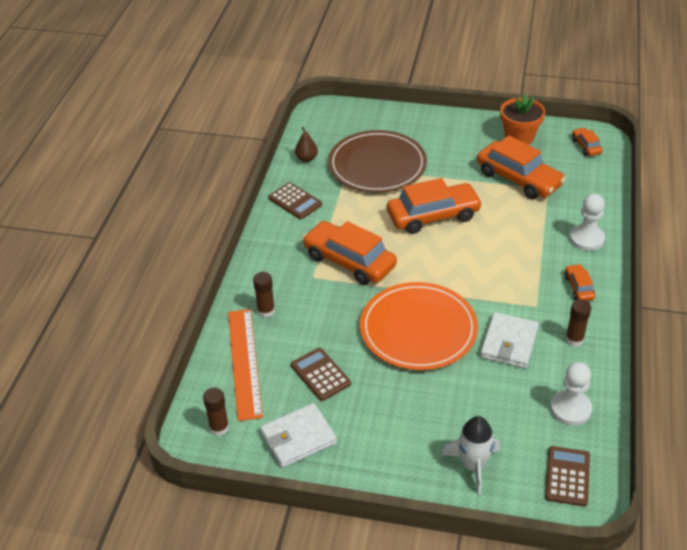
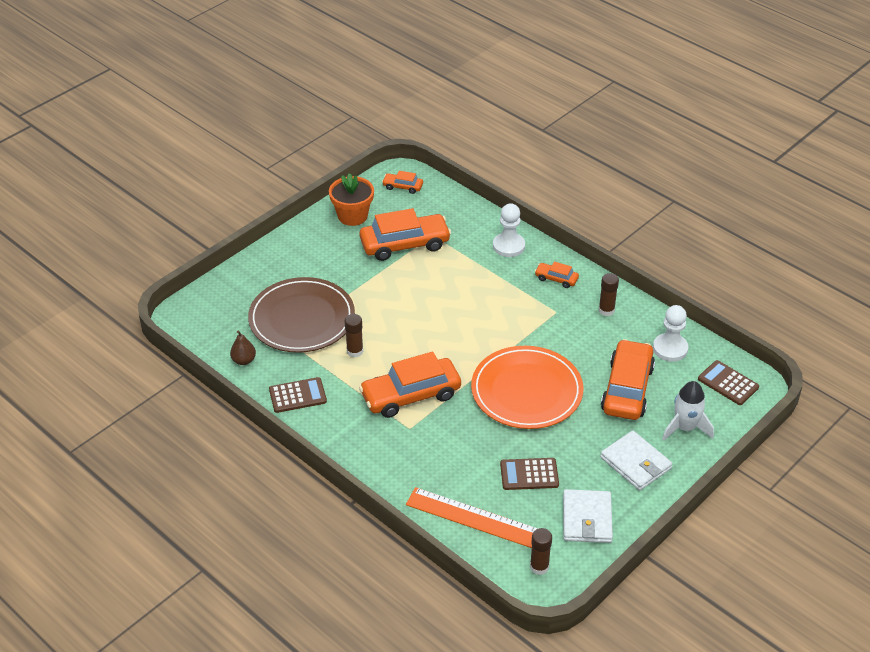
camera: 60 degrees left, 0 degrees up
brown glue stick [253,272,275,318] -> brown glue stick moved to [345,314,363,358]
orange car [387,178,483,234] -> orange car moved to [601,339,655,420]
white wallet [480,312,539,368] -> white wallet moved to [600,431,672,491]

